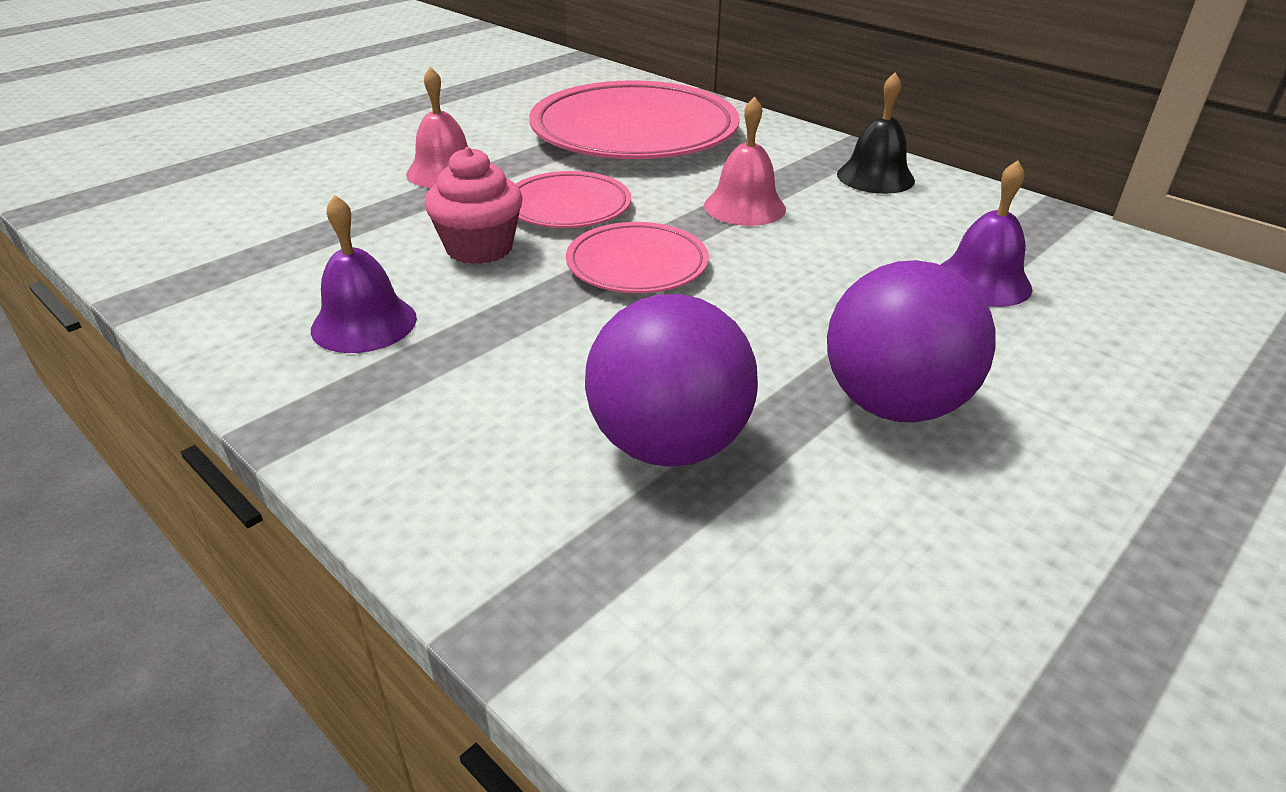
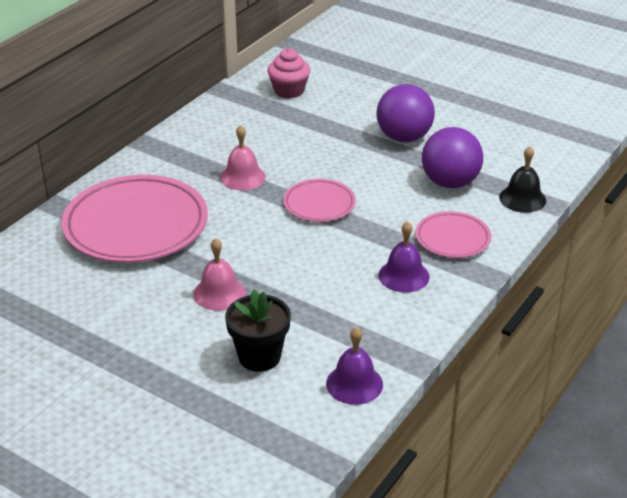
camera: 100 degrees left, 0 degrees up
pink cupcake [424,147,522,264] -> pink cupcake moved to [268,48,310,98]
pink plate [516,171,631,228] -> pink plate moved to [416,211,491,258]
black bell [837,72,915,194] -> black bell moved to [499,146,546,213]
purple bell [941,160,1032,307] -> purple bell moved to [326,327,383,405]
none -> black flower pot [225,289,291,372]

